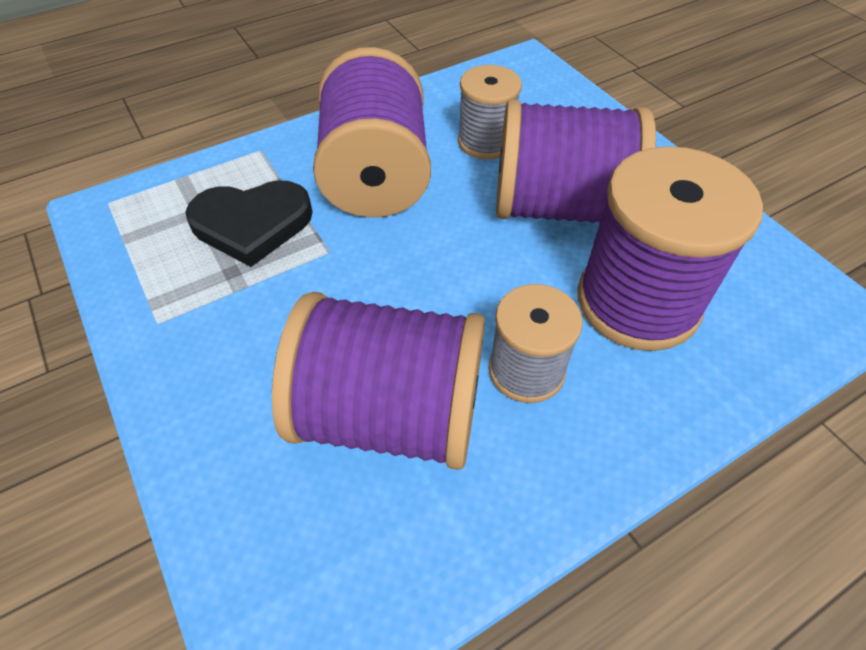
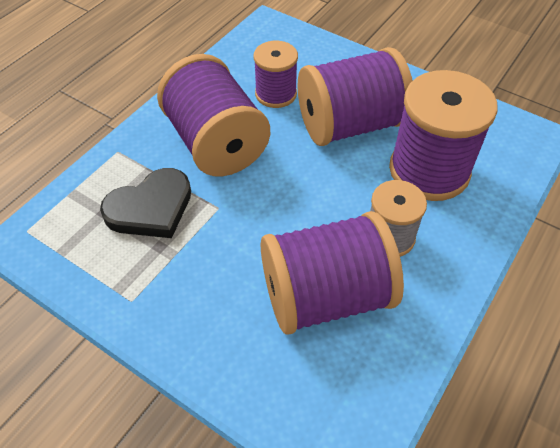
camera: 25 degrees left, 0 degrees up
grey spool [458,65,522,159] -> purple spool [253,41,298,108]

